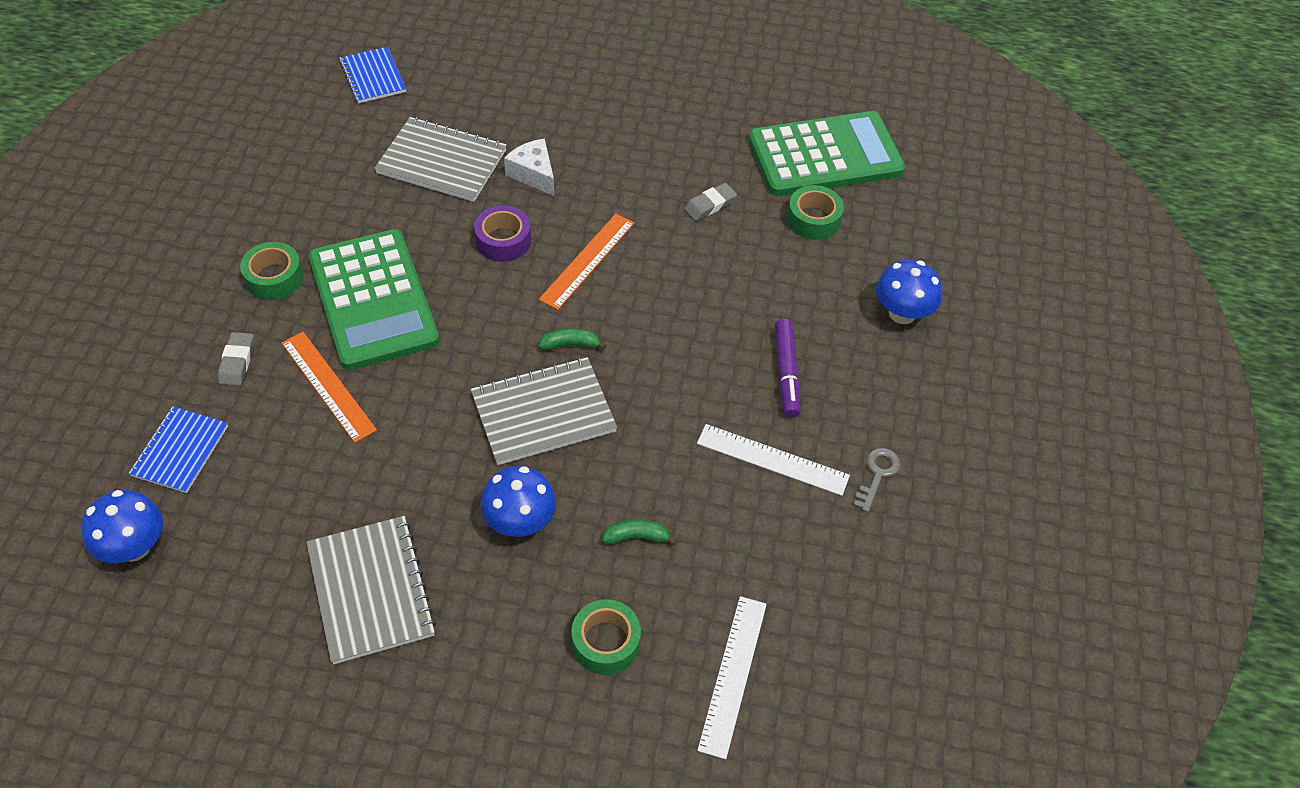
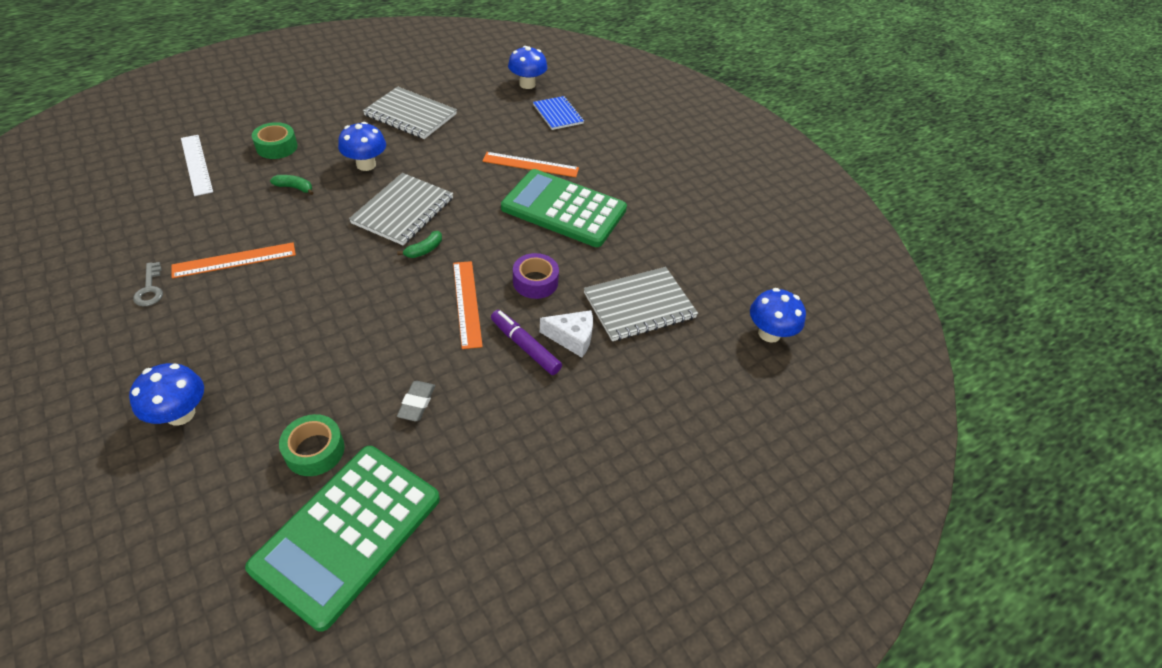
camera: 135 degrees right, 5 degrees down
grey eraser [218,332,254,386] -> none
green tape [240,242,303,300] -> none
blue notebook [339,47,406,104] -> blue mushroom [750,288,806,343]
green banana [602,519,677,546] -> green banana turned 120 degrees counterclockwise [270,175,313,195]
white ruler [697,424,850,496] -> orange ruler [171,242,296,278]
purple marker [774,319,800,418] -> purple marker moved to [491,310,562,375]

